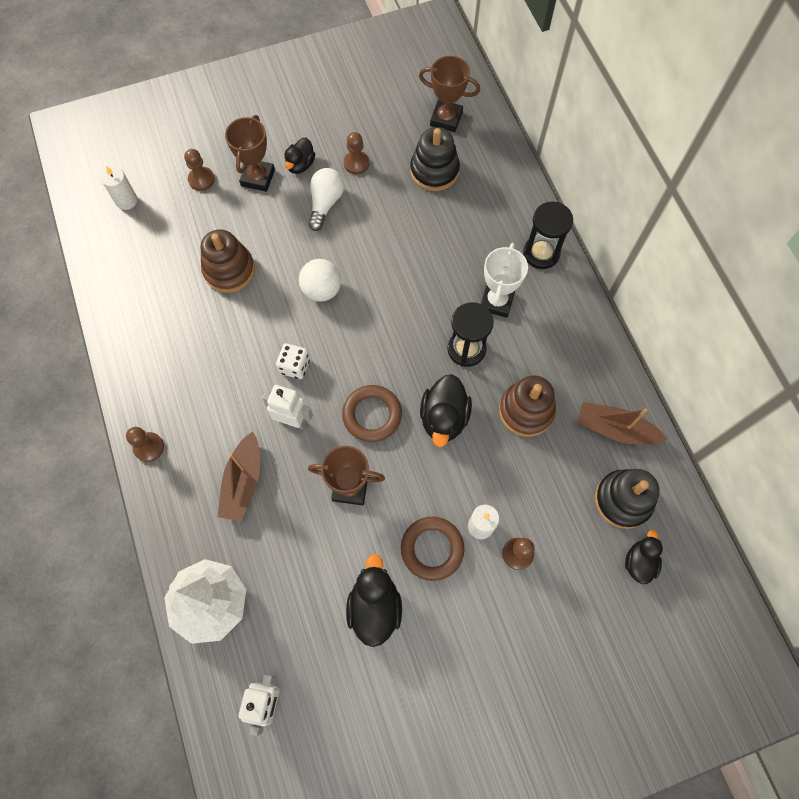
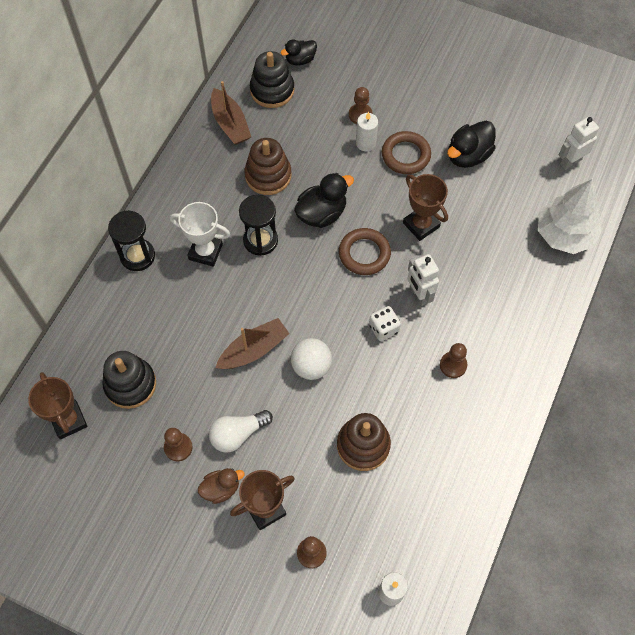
camera: 135 degrees left, 5 degrees down
brown pawn [126,427,164,462] -> brown pawn moved to [440,343,467,378]
brown boat [218,431,260,521] -> brown boat moved to [216,318,290,369]
black duck [284,138,315,174] -> brown duck [198,468,245,504]
white trophy [481,243,528,318] -> white trophy turned 45 degrees clockwise [170,202,230,267]

